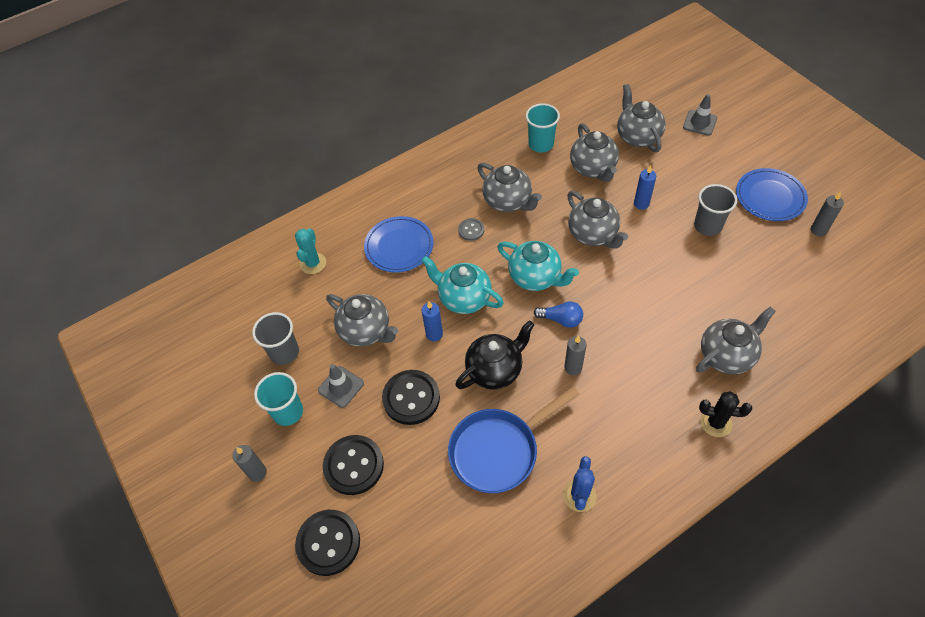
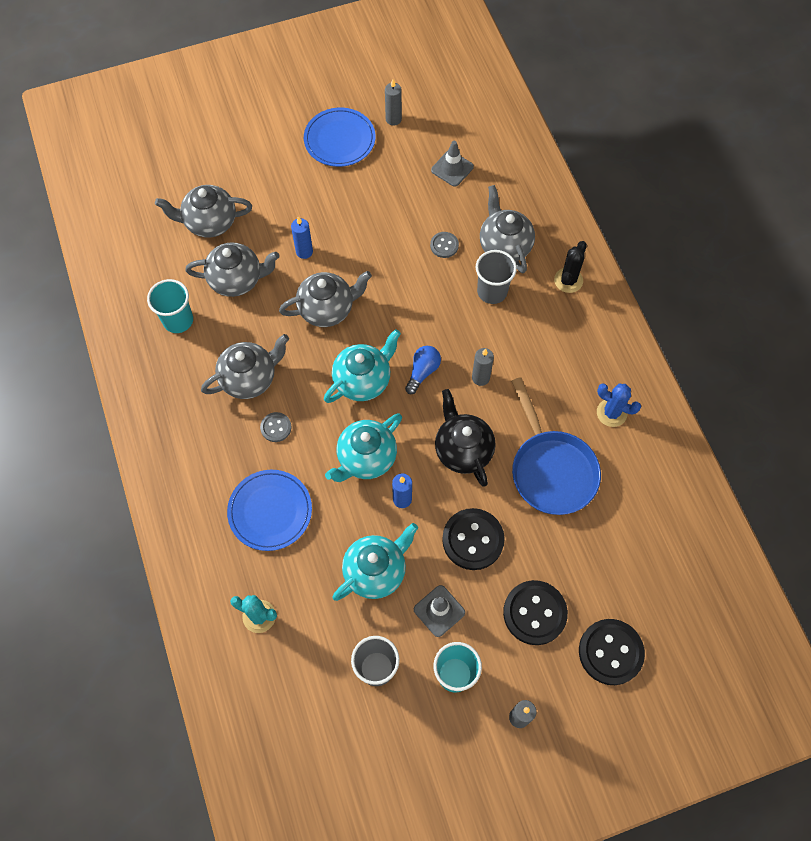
camera: 80 degrees left, 10 degrees up
grey teapot [326,294,398,347] -> turquoise teapot [332,523,418,601]
grey traffic cone [683,94,717,136] -> grey traffic cone moved to [431,141,474,187]
grey cup [694,184,737,236] -> grey cup moved to [476,250,517,304]
none -> grey button [430,232,459,258]

